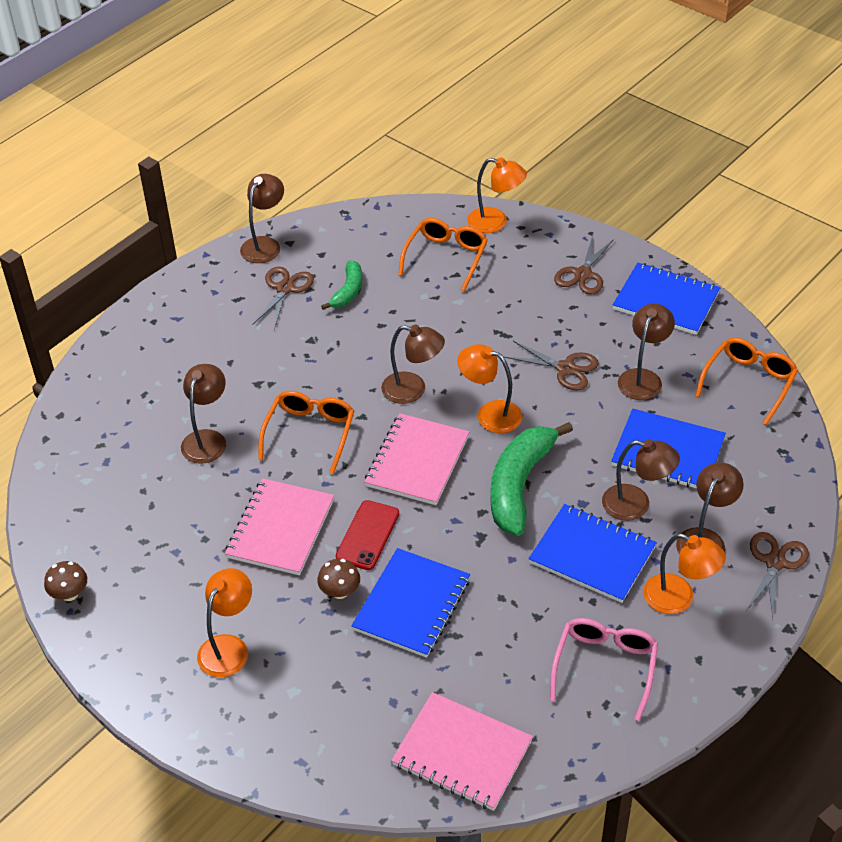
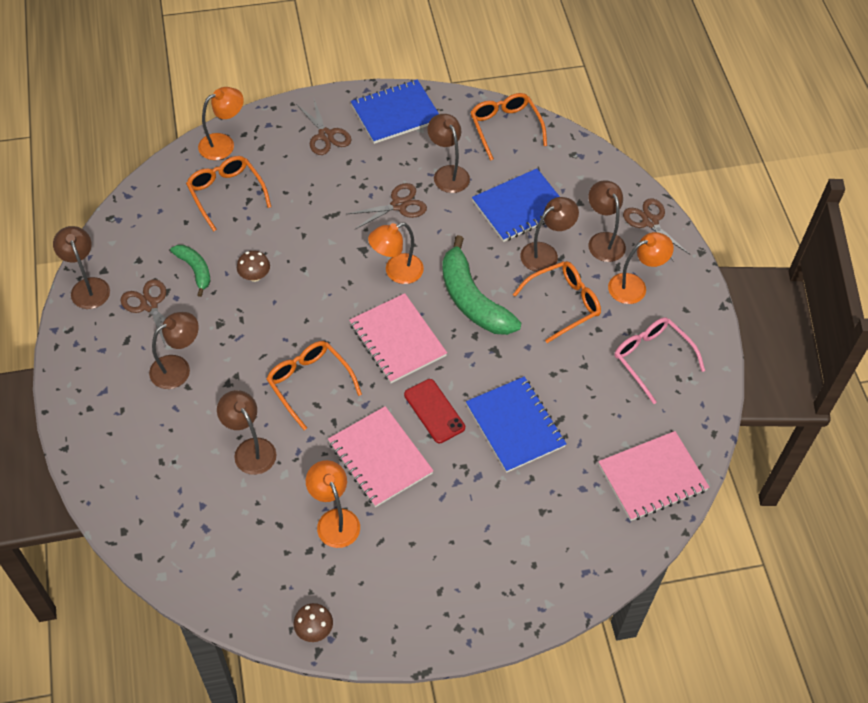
camera: 55 degrees left, 10 degrees up
orange lamp [197,568,252,677] -> orange lamp moved to [306,460,360,548]
brown mushroom [317,559,360,599] -> brown mushroom moved to [237,251,270,282]
brown lamp [381,325,445,404] -> brown lamp moved to [149,312,199,389]
blue notebook [529,504,657,603] -> orange glasses [513,261,601,343]

